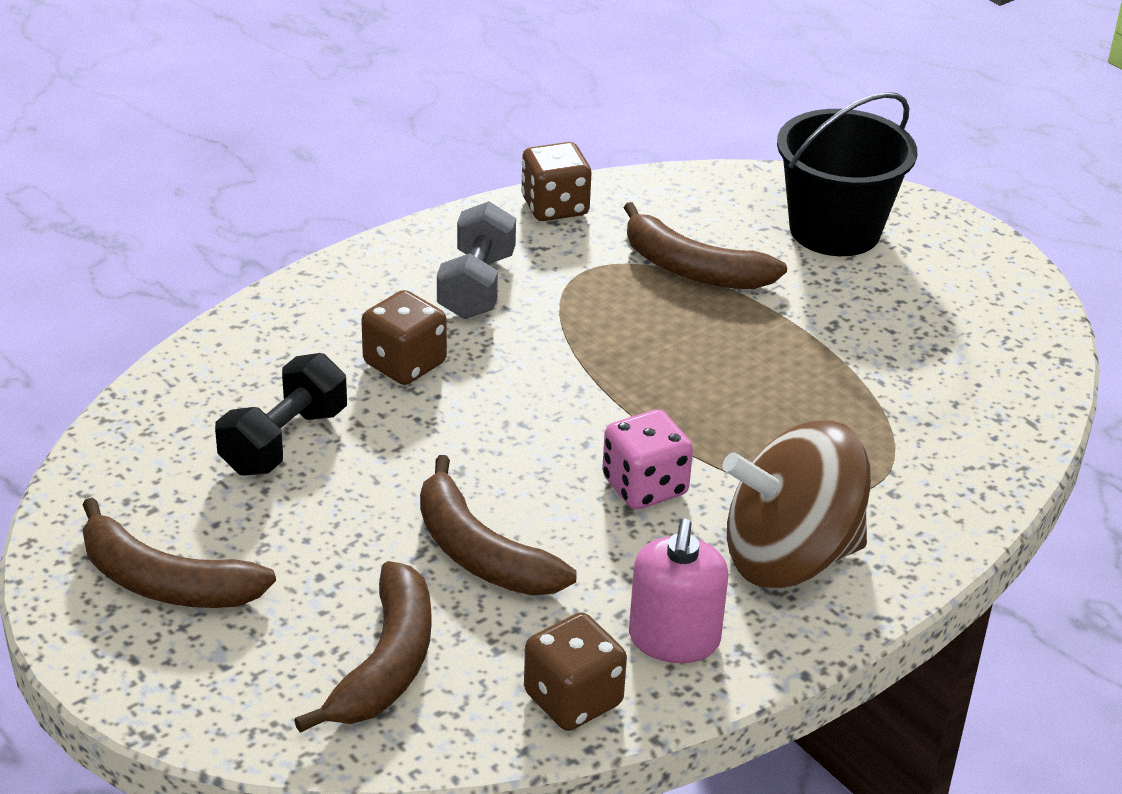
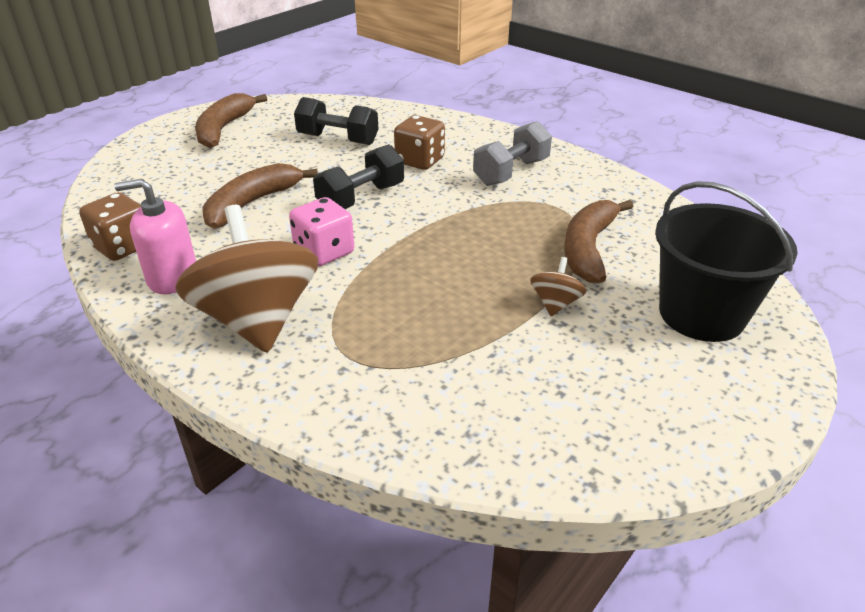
camera: 80 degrees right, 0 degrees up
brown banana [294,561,431,733] -> none
grey dumbbell [437,201,516,319] -> grey dumbbell turned 45 degrees counterclockwise [473,121,552,186]
brown dice [521,142,591,221] -> none
none -> black dumbbell [313,144,404,209]
none -> brown spinning top [530,257,586,316]

